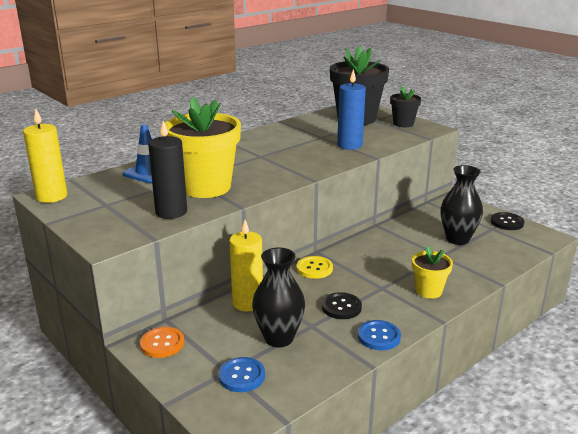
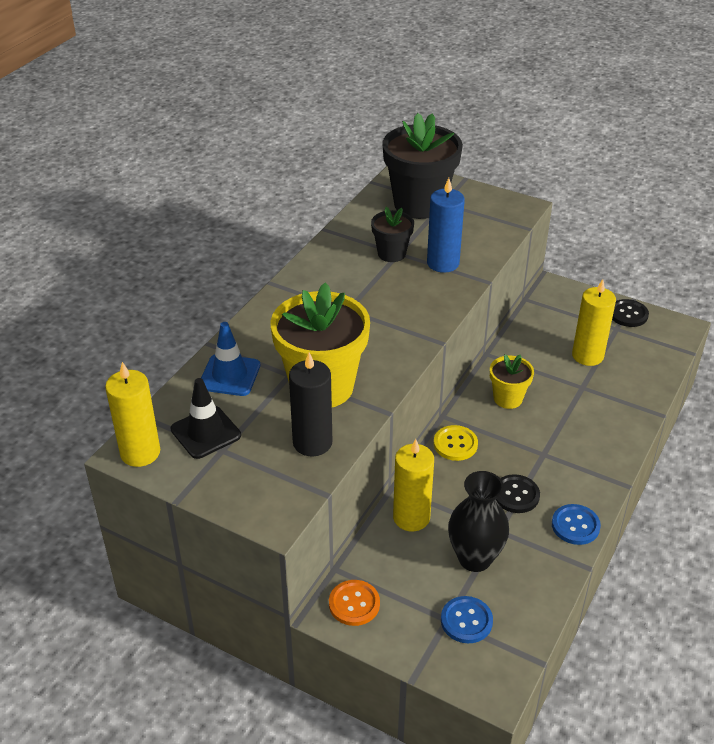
camera: 20 degrees left, 15 degrees up
black flower pot [390,87,421,127] -> black flower pot moved to [371,207,414,262]
yellow flower pot [412,246,453,299] -> yellow flower pot moved to [490,354,534,409]
black vase [440,165,483,245] -> yellow candle [572,279,616,366]
none -> black traffic cone [171,378,241,459]

